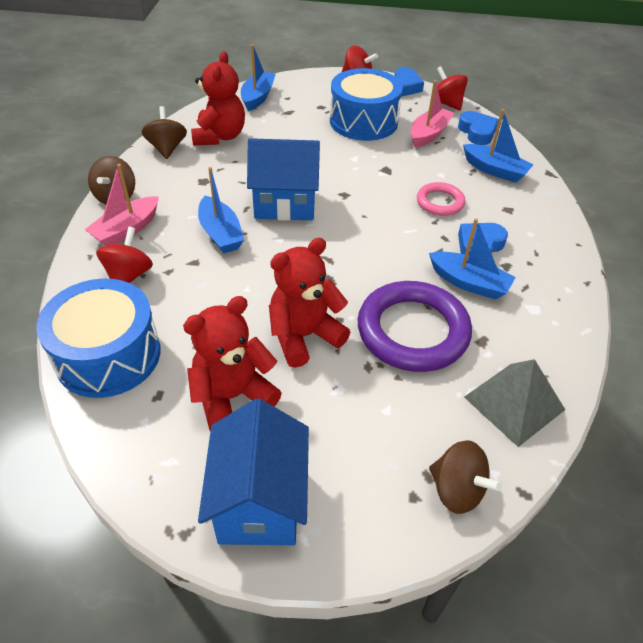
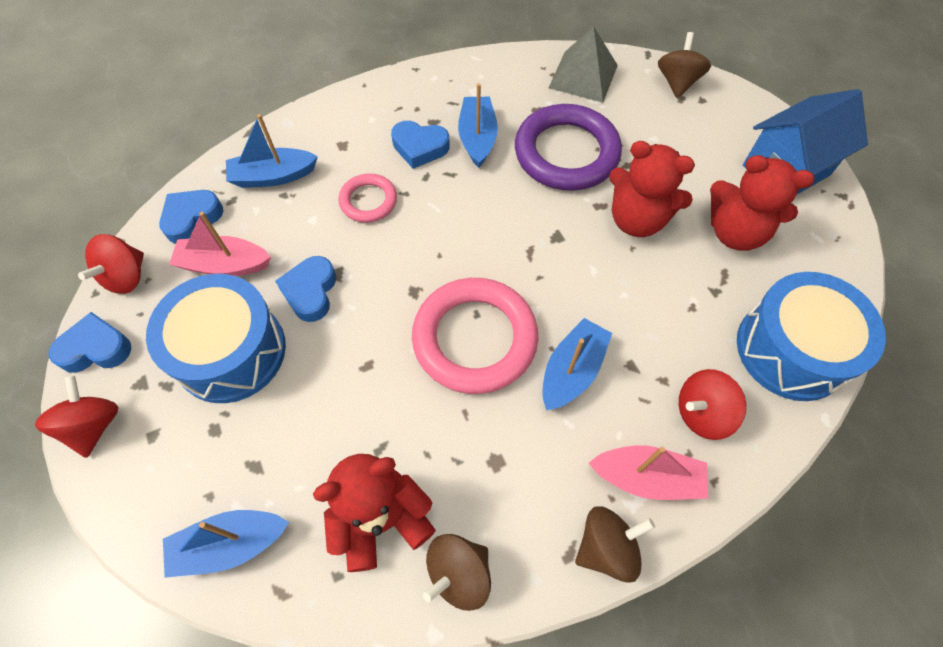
camera: 120 degrees left, 15 degrees up
blue house [247,138,320,221] -> pink ring [412,278,538,394]
blue boat [463,109,534,183] -> blue boat turned 105 degrees counterclockwise [226,114,318,188]
none -> blue heart [275,256,336,322]

